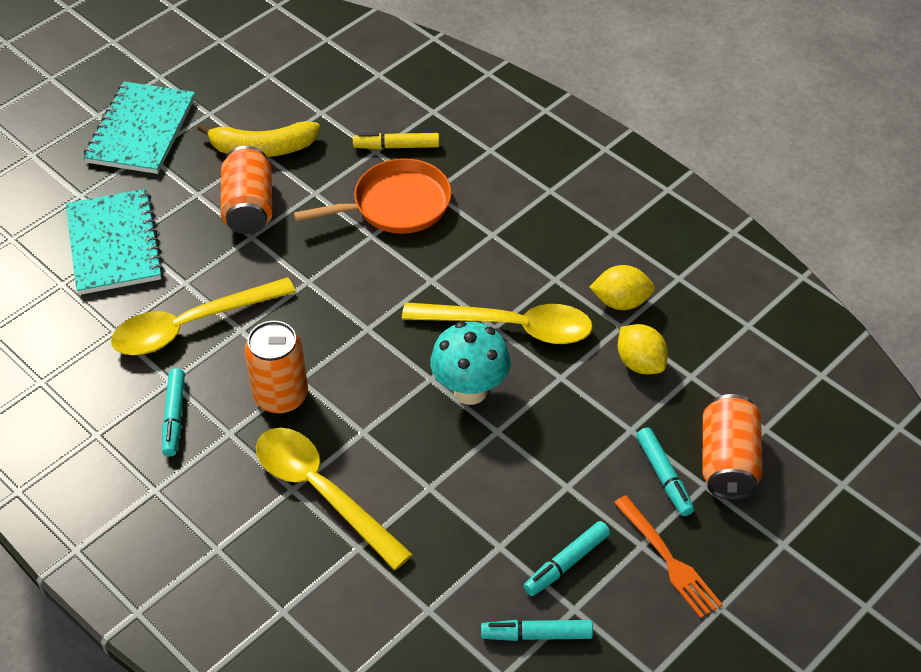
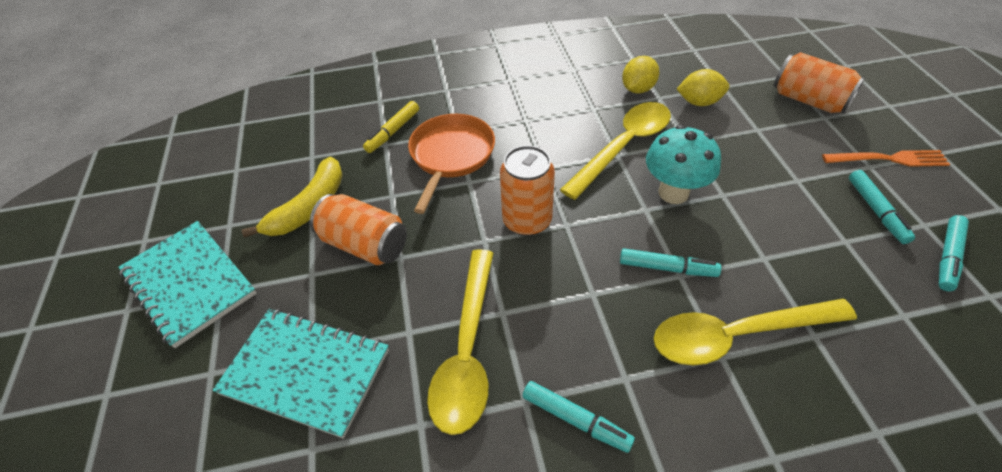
camera: 55 degrees left, 0 degrees up
orange can [245,321,308,414] -> orange can moved to [500,145,555,236]
turquoise marker [636,428,694,516] -> turquoise marker moved to [620,248,721,277]

